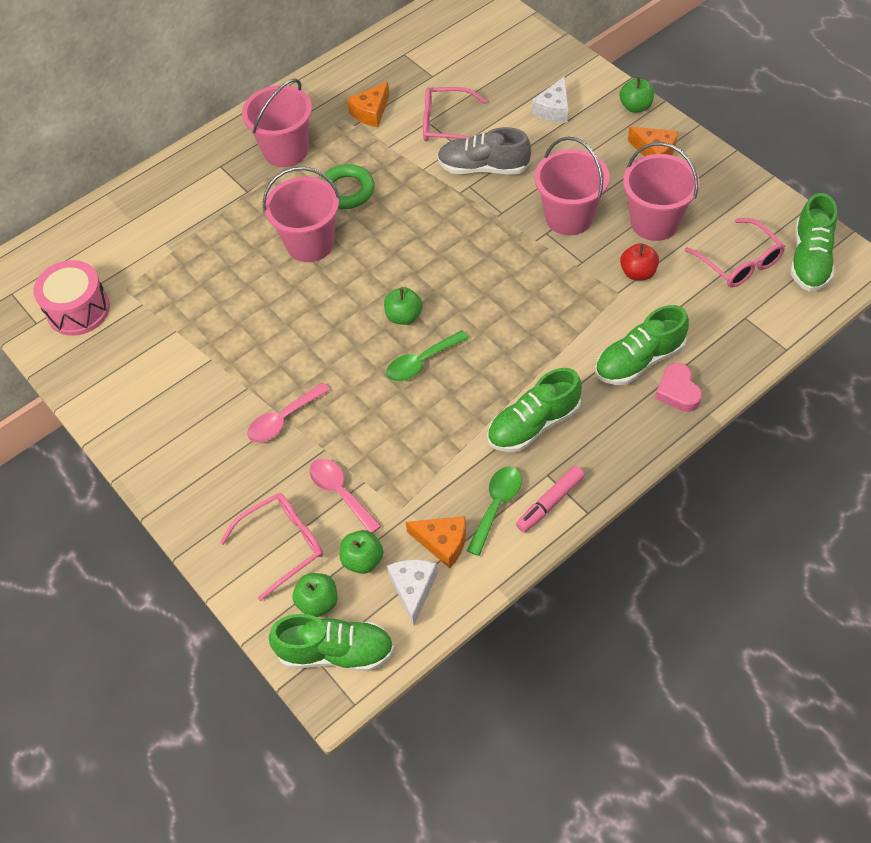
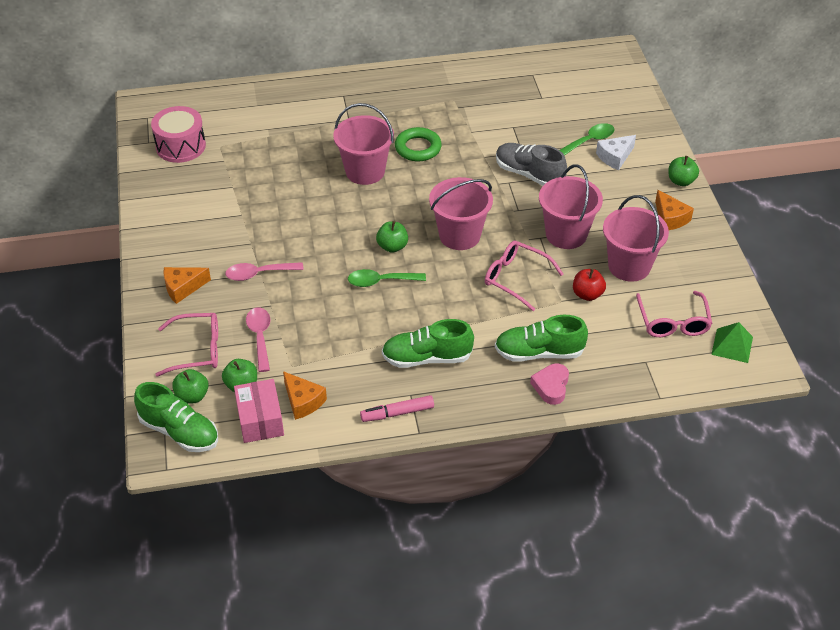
camera: 25 degrees right, 10 degrees down
pink bucket [242,79,312,167] -> pink bucket moved to [429,177,493,250]
orange cheese [347,82,390,127] -> orange cheese moved to [163,267,211,304]
white cheese [387,560,438,625] -> pink box [234,379,284,443]
pink glasses [423,87,487,141] -> pink glasses moved to [485,241,563,311]
green spoon [467,466,522,556] -> green spoon moved to [560,123,614,156]
green shoe [790,193,837,292] -> green pyramid [711,322,753,363]

